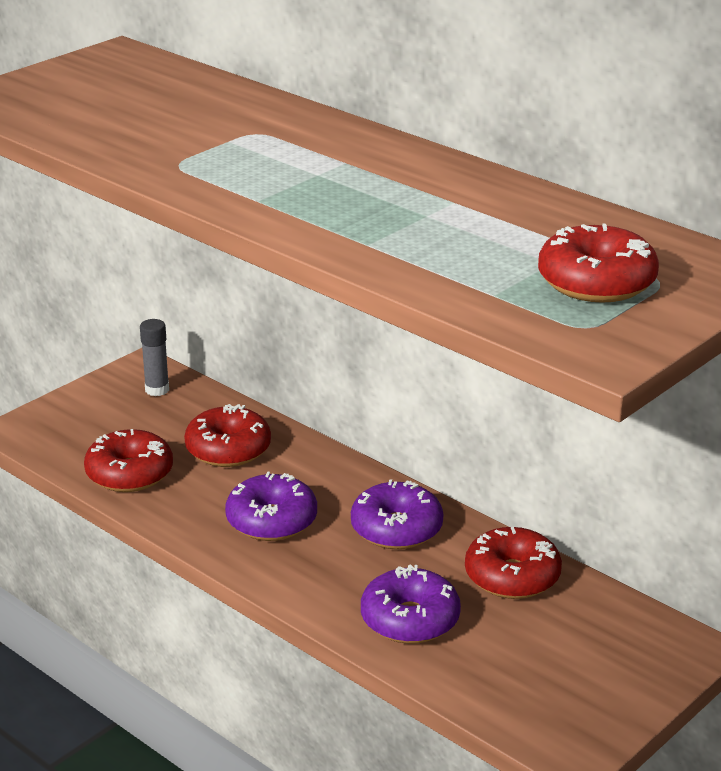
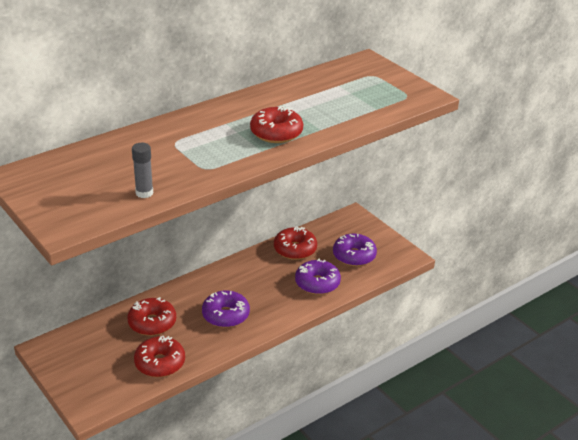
camera: 80 degrees left, 5 degrees up
grey glue stick [140,319,169,396] -> grey glue stick moved to [132,143,153,198]
purple donut [351,479,443,549] -> purple donut moved to [333,234,377,266]
red donut [538,224,659,303] -> red donut moved to [250,106,303,143]

